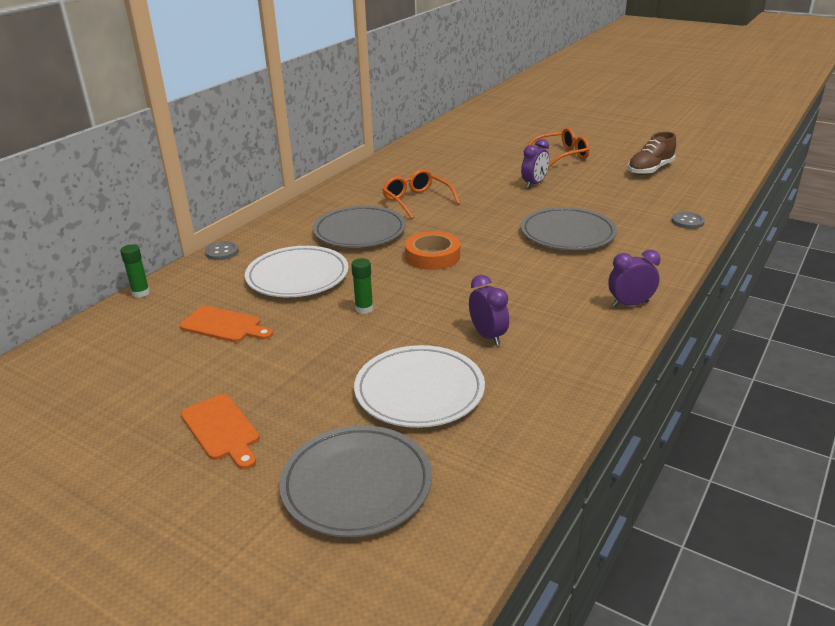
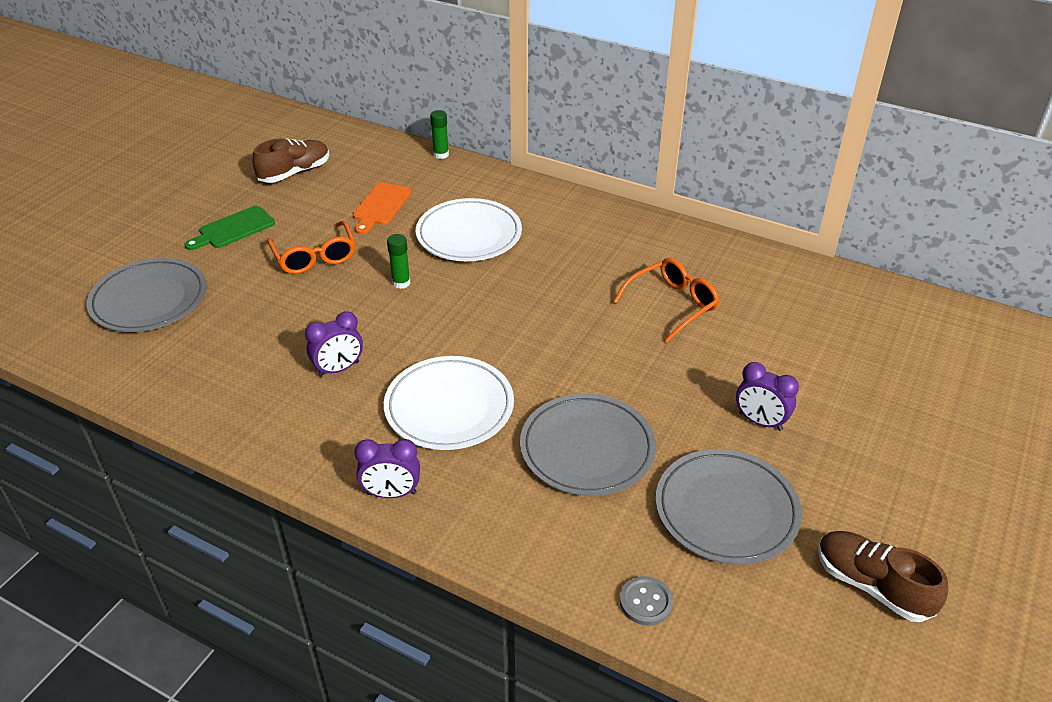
camera: 85 degrees right, 10 degrees up
orange cutting board [181,394,260,469] -> green cutting board [184,206,275,250]
grey button [205,241,239,260] -> none
grey plate [313,206,406,248] -> grey plate moved to [656,449,802,565]
white plate [354,345,485,428] -> white plate moved to [384,356,514,450]
orange tape [405,231,460,270] -> none
orange glasses [527,128,590,168] -> orange glasses moved to [267,220,356,274]
purple clock [608,250,660,307] -> purple clock turned 105 degrees clockwise [354,439,420,498]
none -> brown shoe [252,138,329,183]

